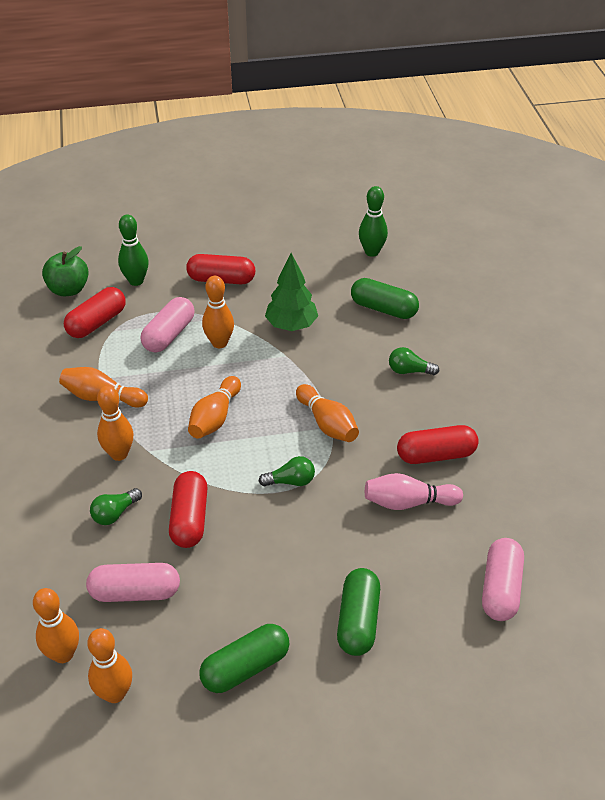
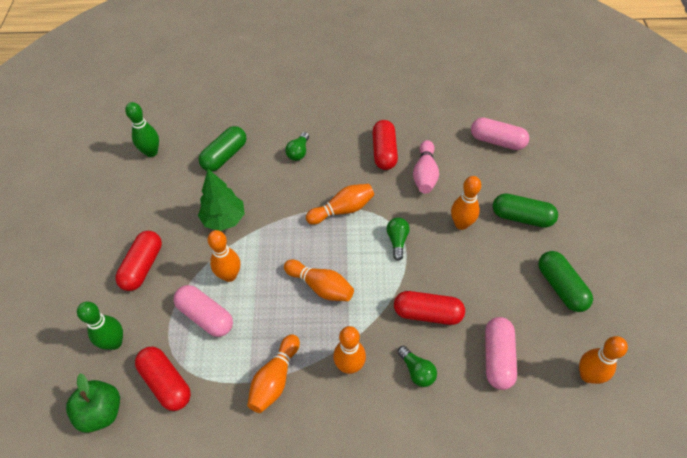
camera: 80 degrees left, 10 degrees up
orange bowling pin [33,588,79,663] -> orange bowling pin moved to [451,176,481,230]

